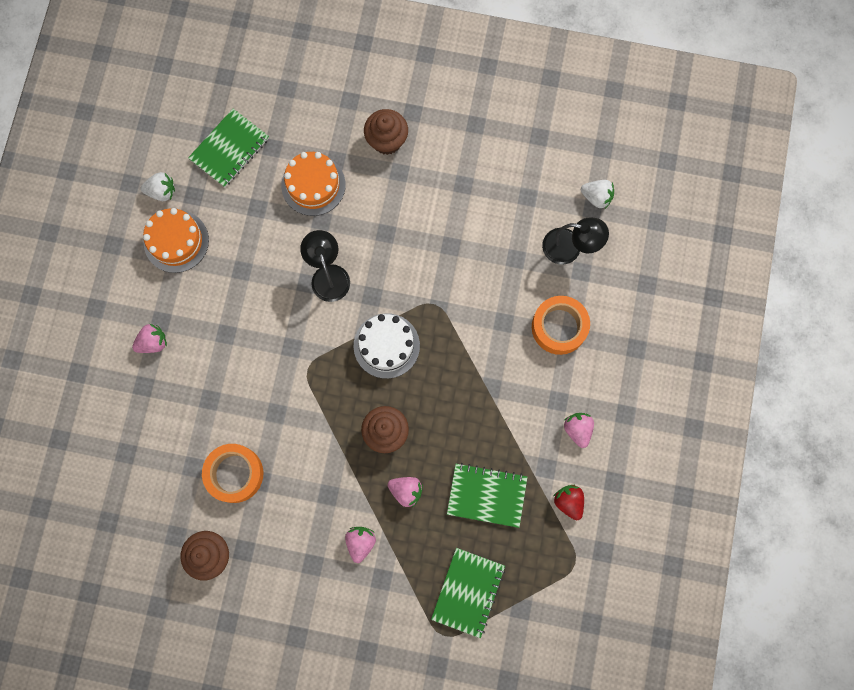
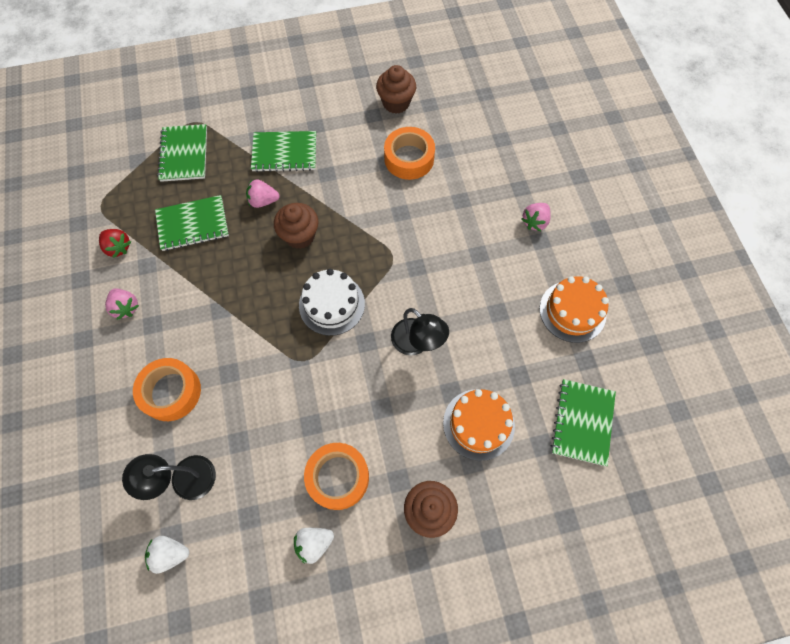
camera: 155 degrees right, 10 degrees down
white strawberry [141,172,175,201] -> white strawberry moved to [294,528,334,564]
pink strawberry [345,527,376,563] -> green notebook [251,131,316,172]
none -> orange tape [304,443,369,510]

